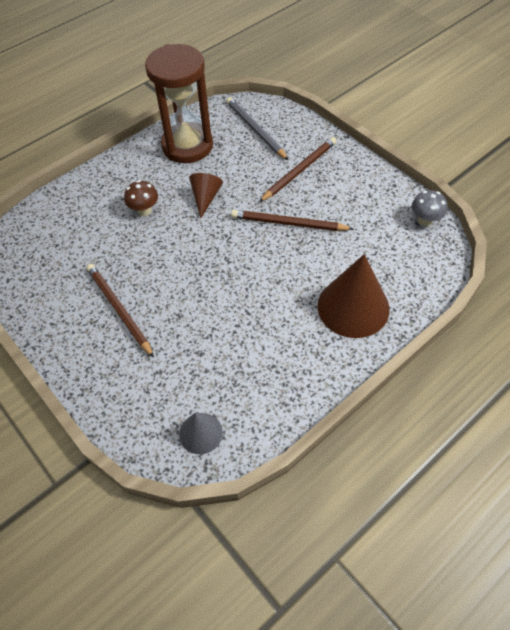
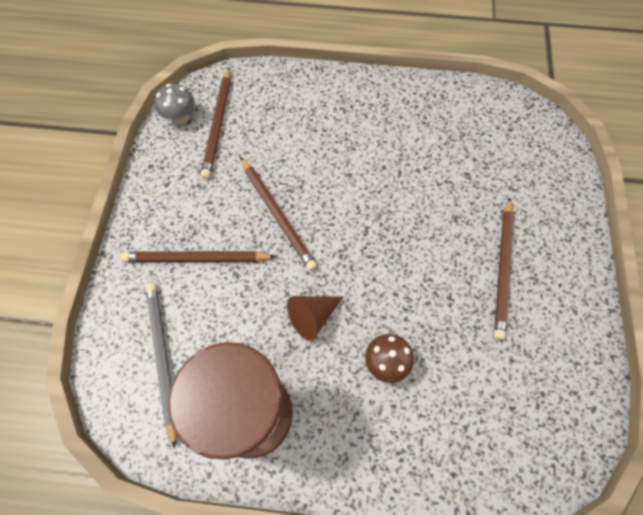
camera: 135 degrees left, 10 degrees up
grey cone [179,413,223,454] -> none
grey pencil [226,97,289,161] -> grey pencil turned 150 degrees clockwise [146,283,177,449]
brown cone [318,254,390,338] -> none
none -> brown pencil [201,68,231,179]

